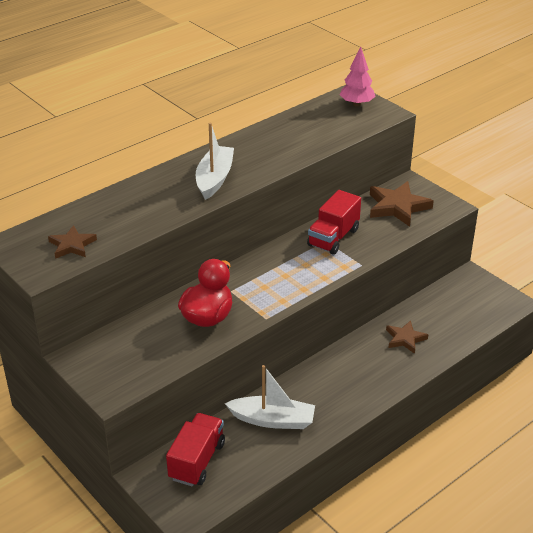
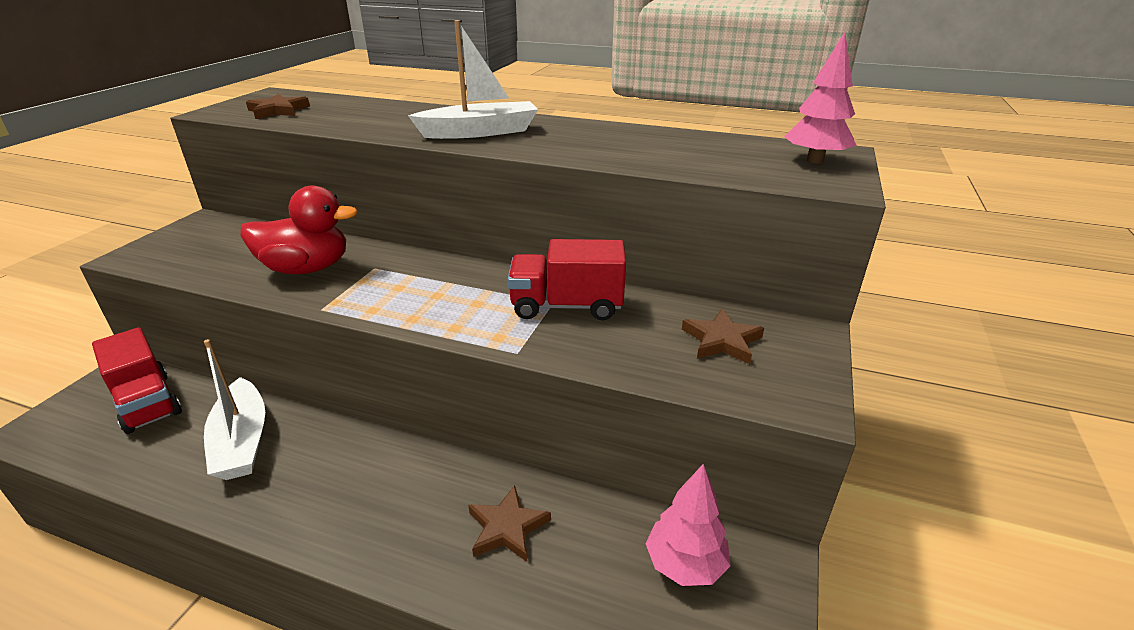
camera: 60 degrees right, 5 degrees down
red truck [166,413,225,486] -> red truck turned 60 degrees clockwise [92,327,182,434]
brown star [370,181,434,227] -> brown star [682,309,764,364], size x0.61
none -> pink tree [645,464,730,586]

